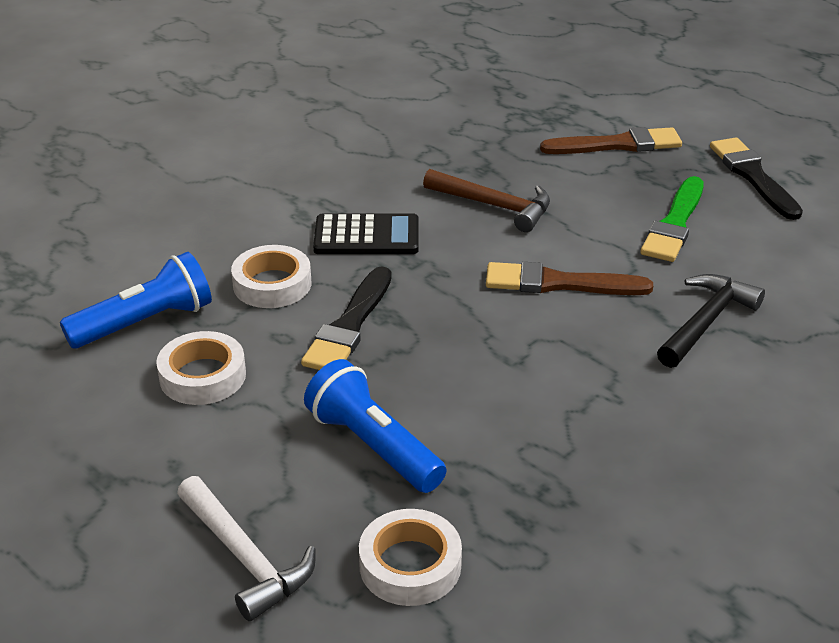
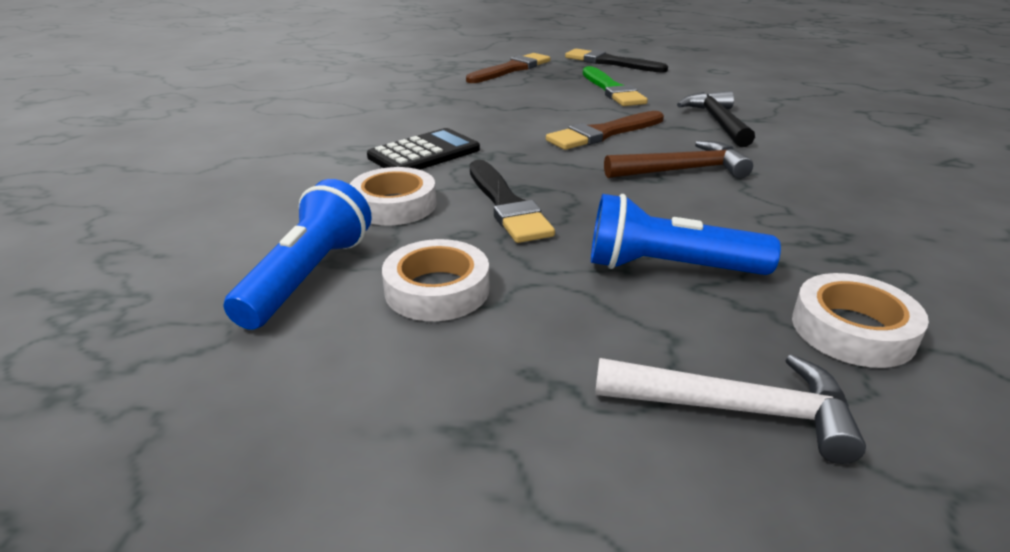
camera: 40 degrees left, 5 degrees down
brown hammer [423,169,550,232] -> brown hammer moved to [604,141,753,179]

